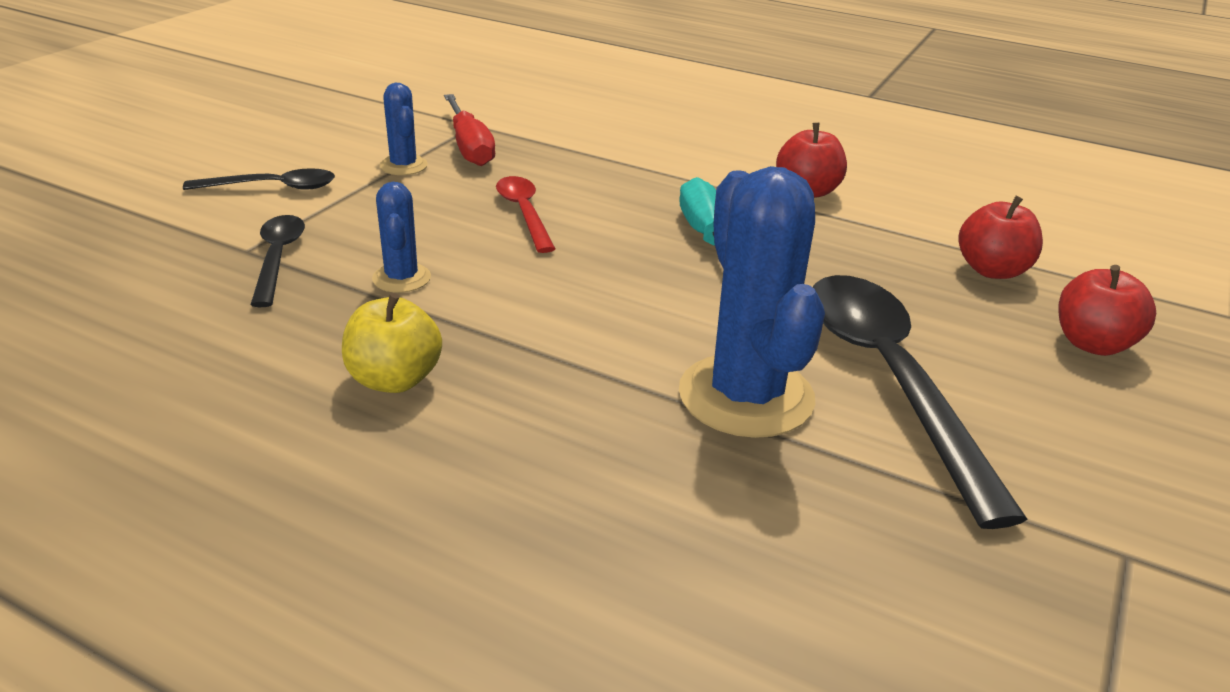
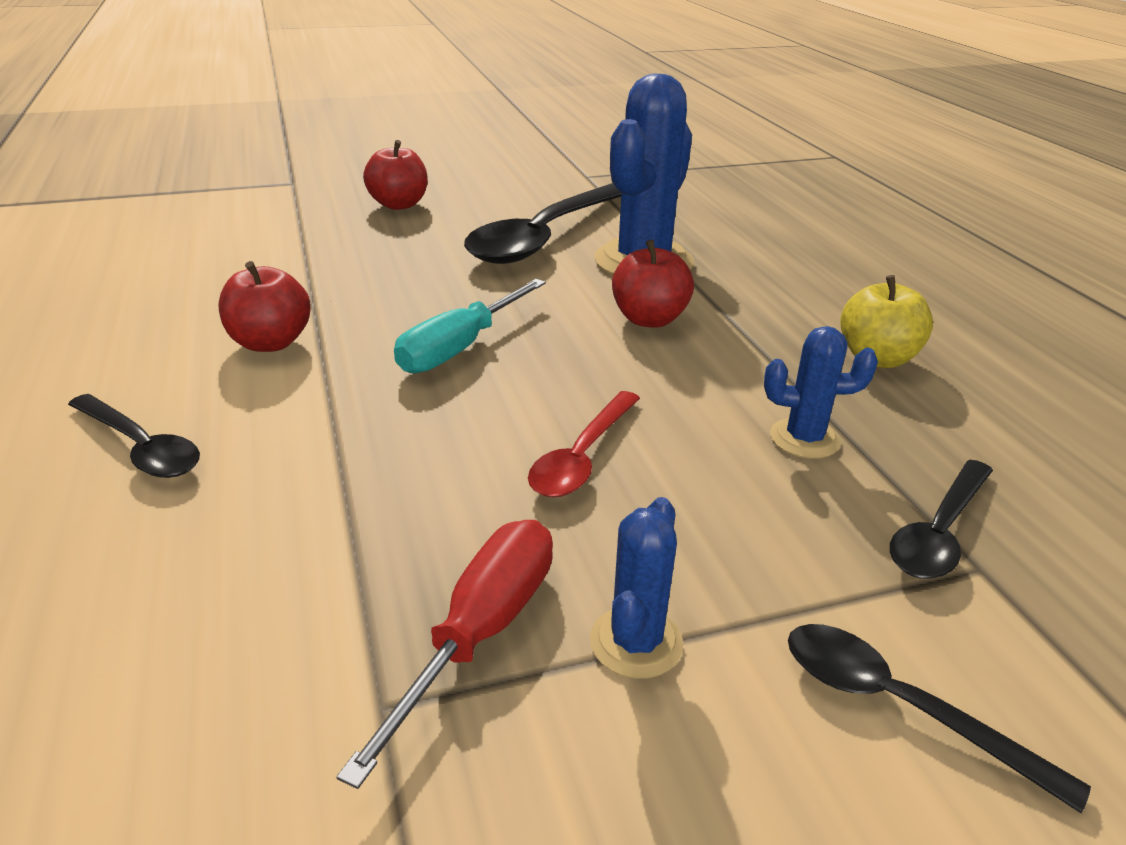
camera: 135 degrees left, 0 degrees up
blue cactus [372,182,431,293] -> blue cactus turned 60 degrees clockwise [764,326,878,459]
red apple [958,196,1043,279] -> red apple moved to [612,240,694,328]
none -> black spoon [68,394,200,478]

